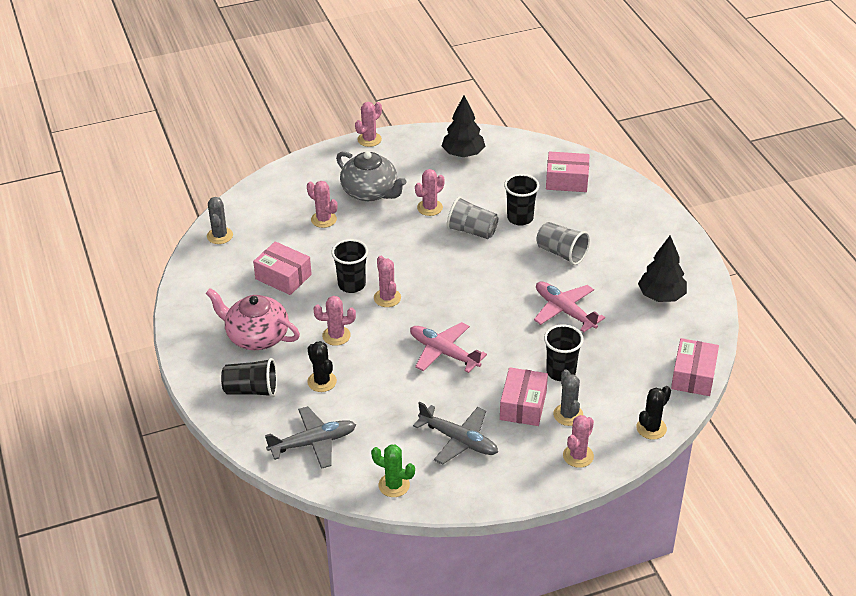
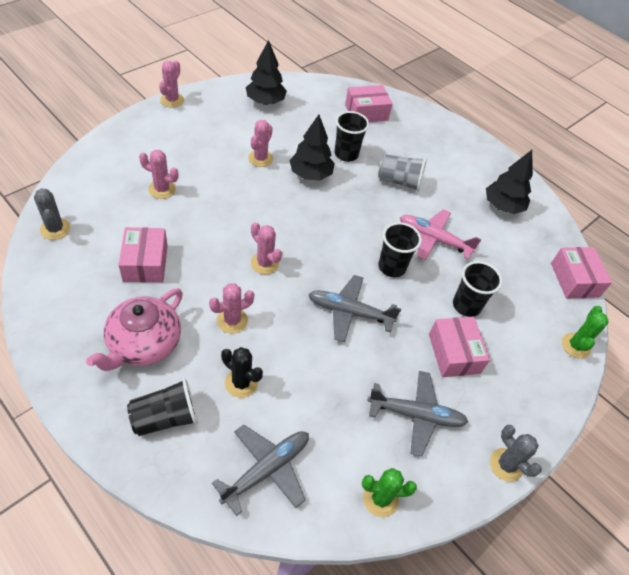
camera: 30 degrees left, 10 degrees up
pink teapot [206,288,300,350] -> pink teapot turned 60 degrees counterclockwise [86,288,183,371]
pink box [253,241,312,295] -> pink box turned 75 degrees clockwise [119,227,168,282]
black cup [331,239,368,293] -> black cup moved to [378,222,422,277]
grey teapot [336,151,406,201] -> none
pink plane [410,322,487,373] -> grey plane [308,275,401,342]
grey cup [447,196,499,239] -> black tree [289,115,335,180]
grey cactus [553,369,583,426] -> grey cactus moved to [490,425,542,482]
pink cactus [563,415,594,468] -> none
black cactus [636,386,671,440] -> green cactus [562,306,609,359]

